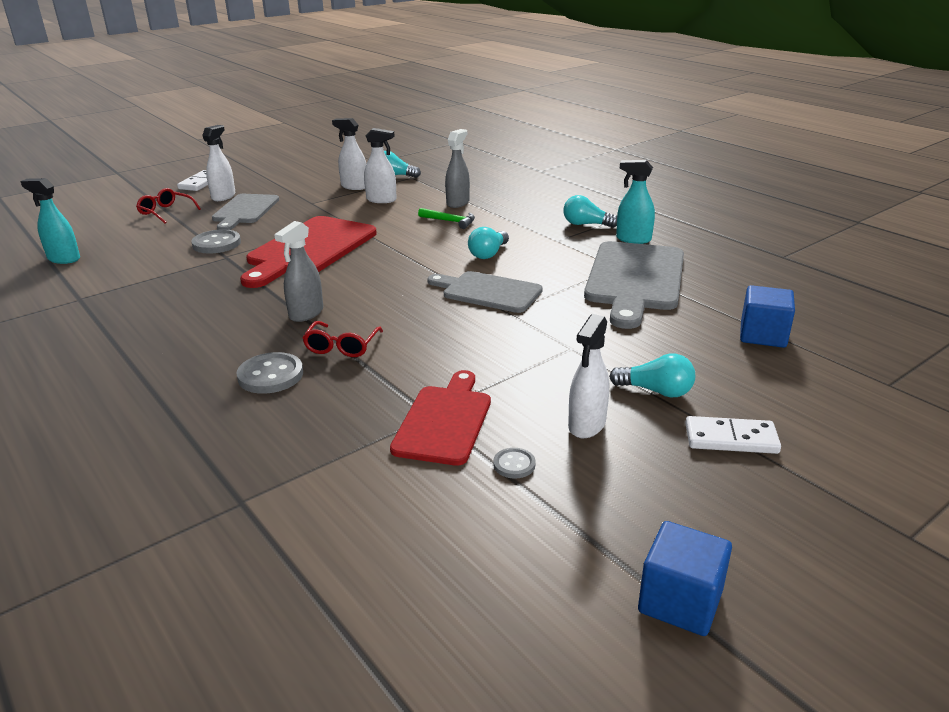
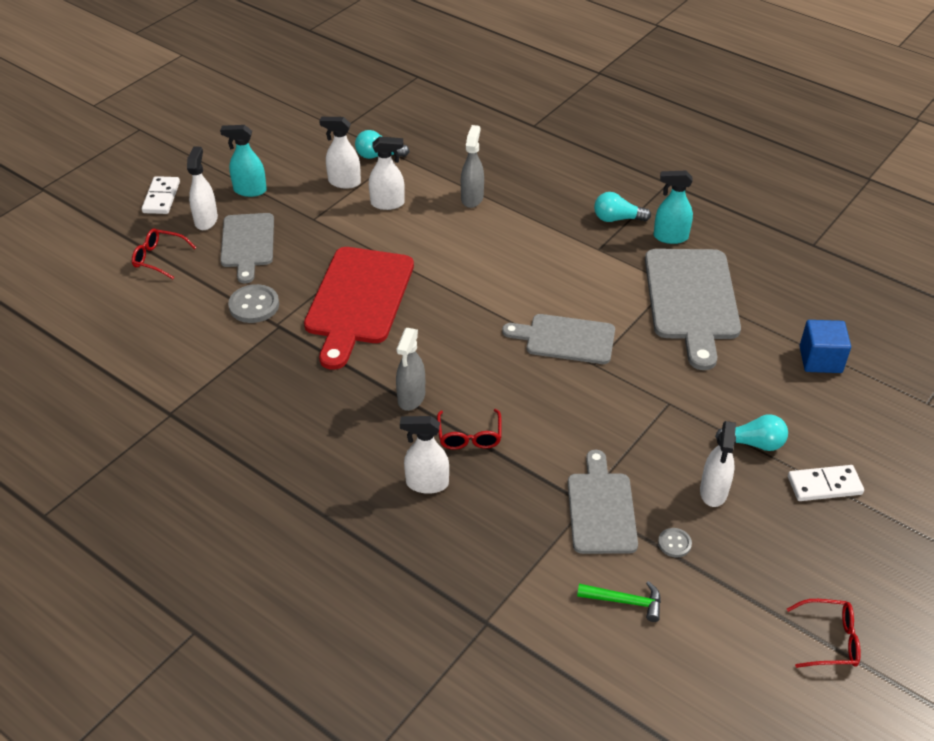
camera: 15 degrees left, 15 degrees up
turquoise spray bottle [20,178,80,264] -> turquoise spray bottle moved to [220,125,267,197]
grey button [237,352,303,394] -> white spray bottle [400,416,449,494]
red cutting board [390,370,491,466] -> grey cutting board [568,450,638,554]
green hammer [418,208,475,229] -> green hammer moved to [577,581,661,622]
turquoise light bulb [468,227,509,259] -> none
blue cube [638,521,732,636] -> red glasses [787,599,861,668]

